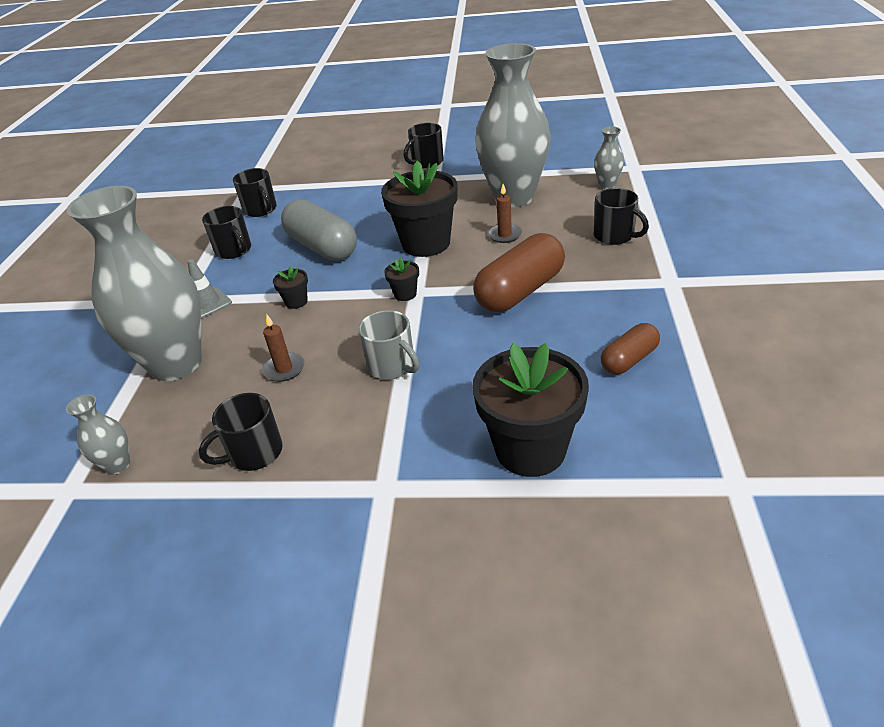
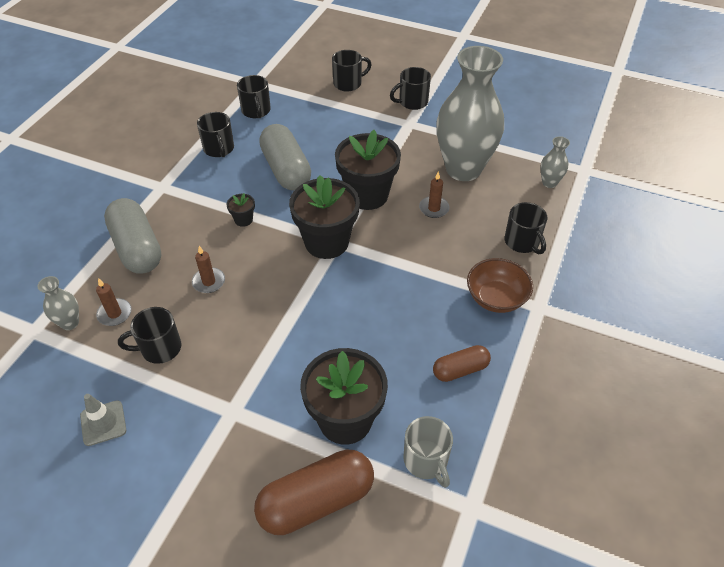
camera: 15 degrees right, 10 degrees up
grey vase [66,186,201,381] -> grey capsule [104,198,161,274]
grey traffic cone [188,259,232,319] -> grey traffic cone moved to [80,394,126,446]
grey mug [358,310,420,379] -> grey mug moved to [403,416,453,488]
black flower pot [384,258,419,301] -> black flower pot [289,175,360,259], size x2.35
brown capsule [473,233,565,312] -> brown capsule moved to [254,450,374,535]
none -> brown candle [96,278,131,326]
none -> black mug [332,50,372,92]
none -> brown bowl [467,258,533,313]

